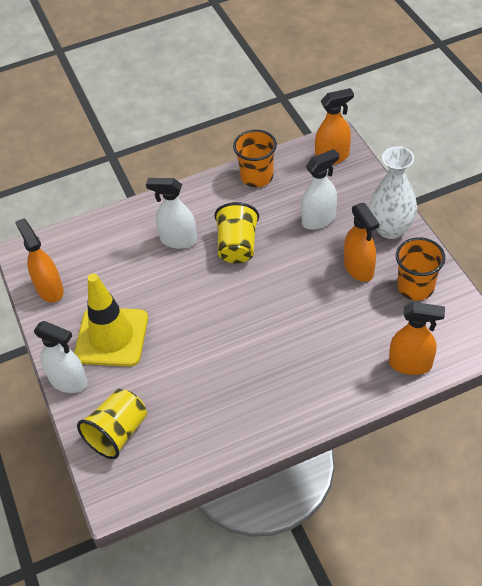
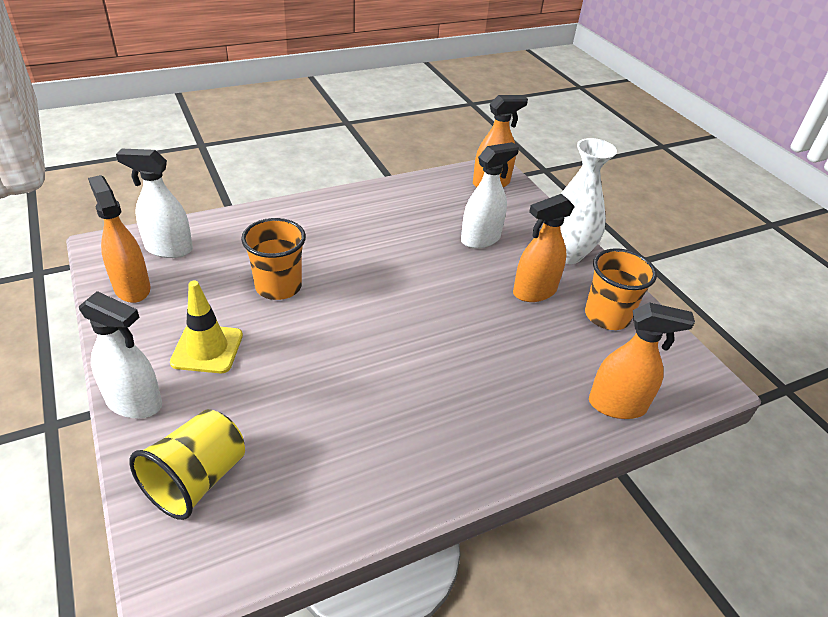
camera: 10 degrees left, 10 degrees down
yellow traffic cone [74,274,148,366] -> yellow traffic cone [170,280,243,373], size x0.65
white spray bottle [146,178,197,249] -> white spray bottle moved to [116,149,193,258]
yellow cup [214,202,259,264] -> none
orange cup [233,130,277,187] -> orange cup moved to [241,218,306,300]
orange spray bottle [344,203,379,282] -> orange spray bottle turned 90 degrees clockwise [513,194,575,302]

